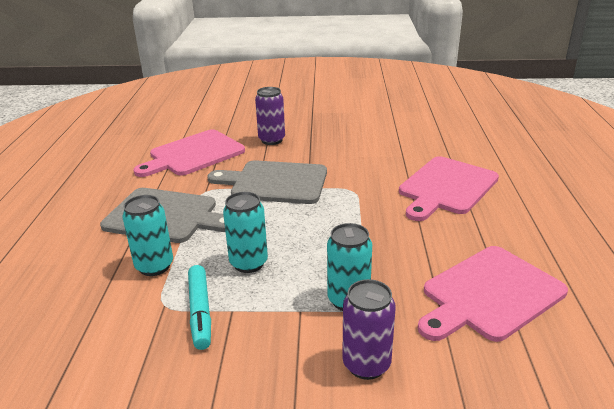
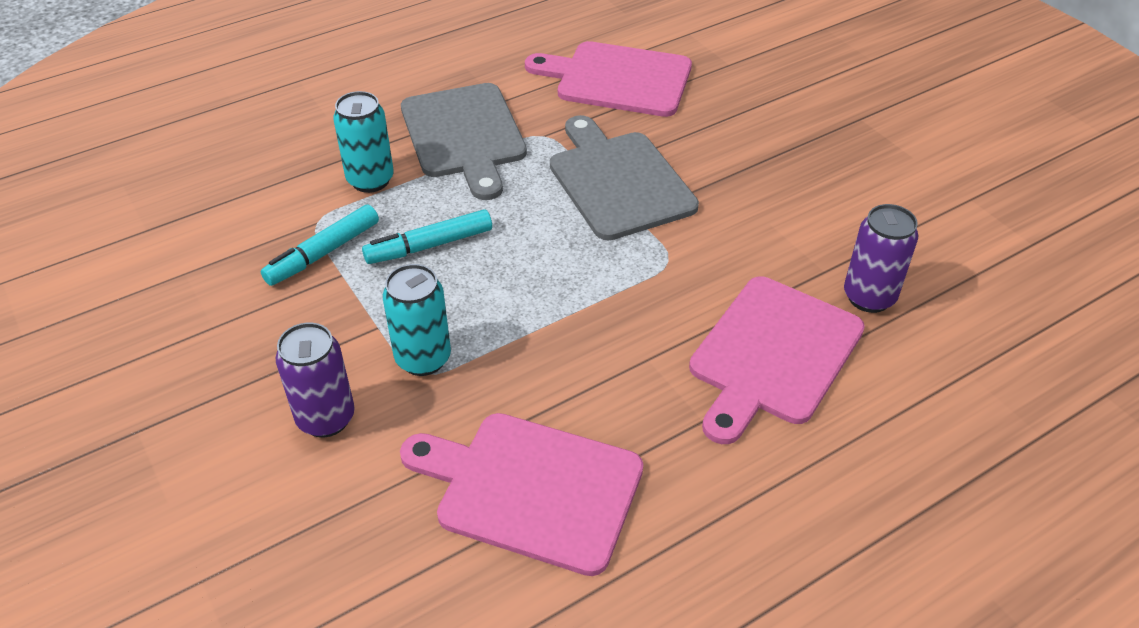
camera: 55 degrees right, 15 degrees up
turquoise can [223,192,268,273] -> turquoise marker [362,209,492,264]
purple can [255,87,285,145] -> purple can moved to [844,204,918,313]
pink cutting board [399,156,499,221] -> pink cutting board turned 60 degrees counterclockwise [689,277,865,444]

